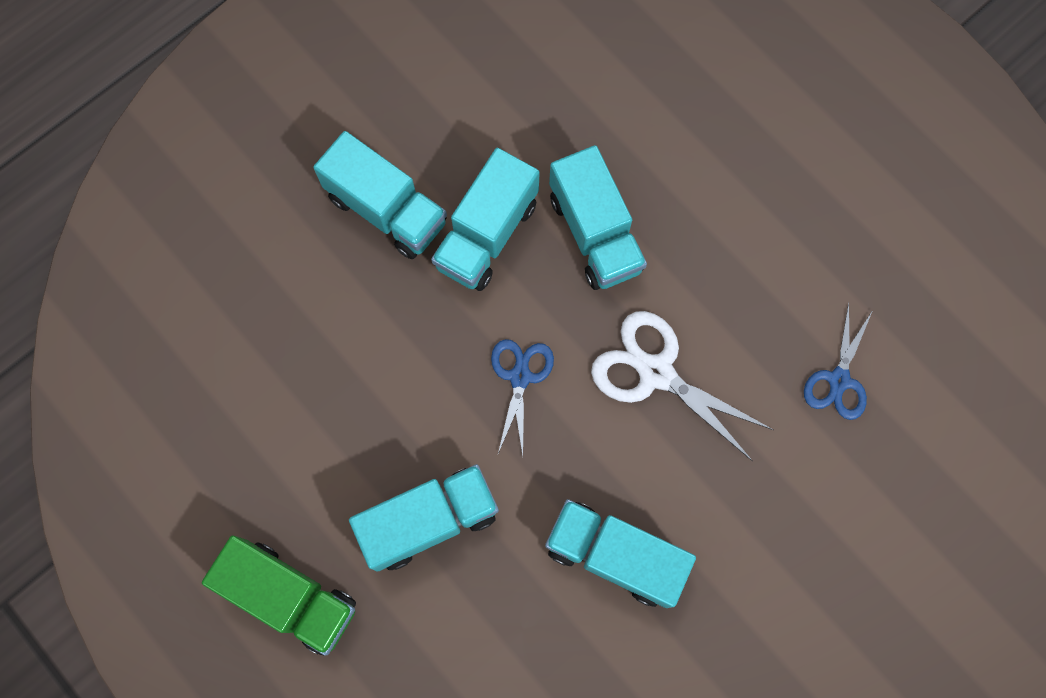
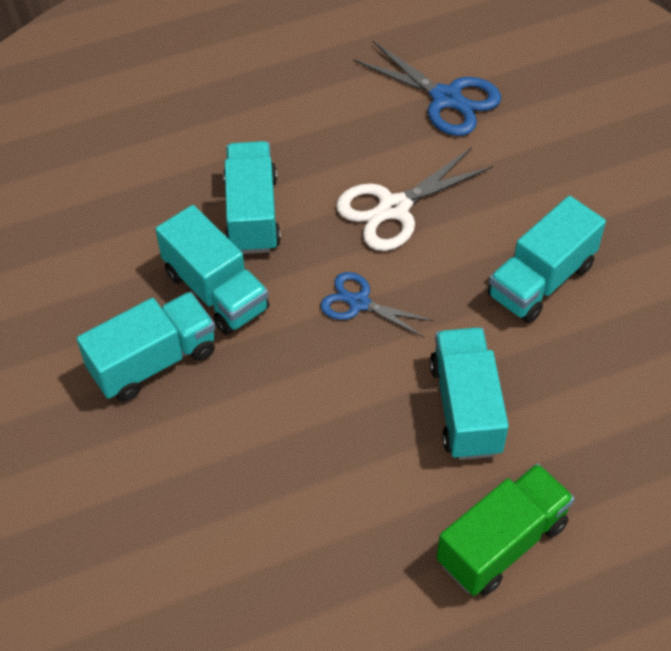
camera: 70 degrees left, 20 degrees down
turquoise truck [549,145,647,290] -> turquoise truck turned 90 degrees counterclockwise [223,141,281,254]
blue scissors [804,303,873,420] -> blue scissors [353,41,501,136], size x1.56

